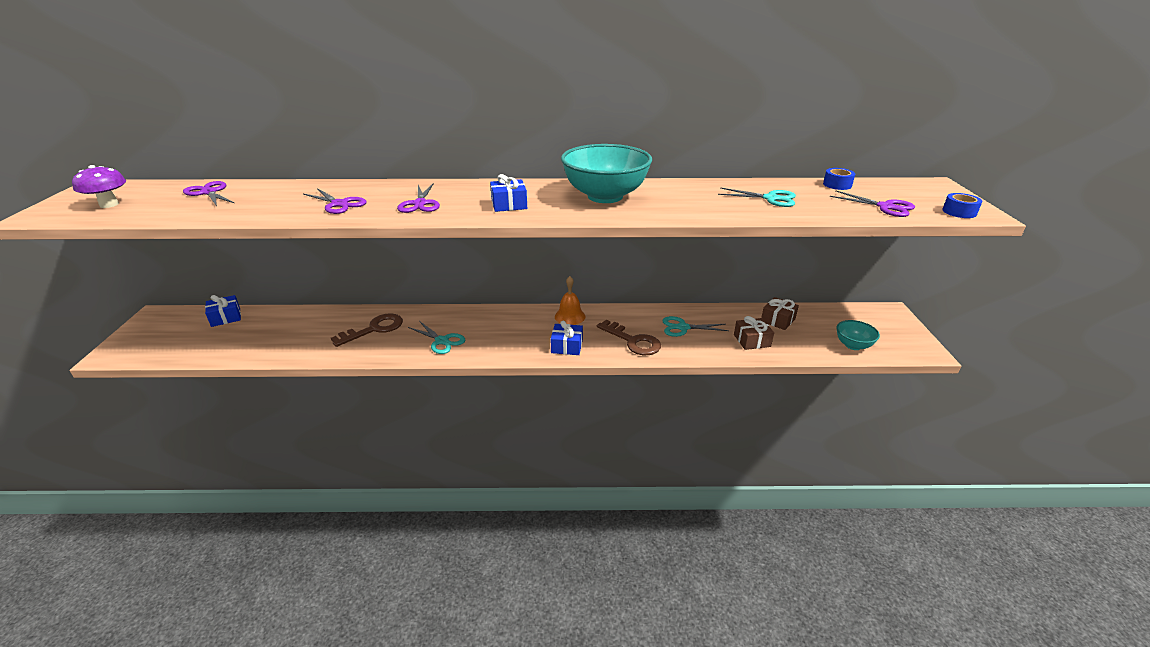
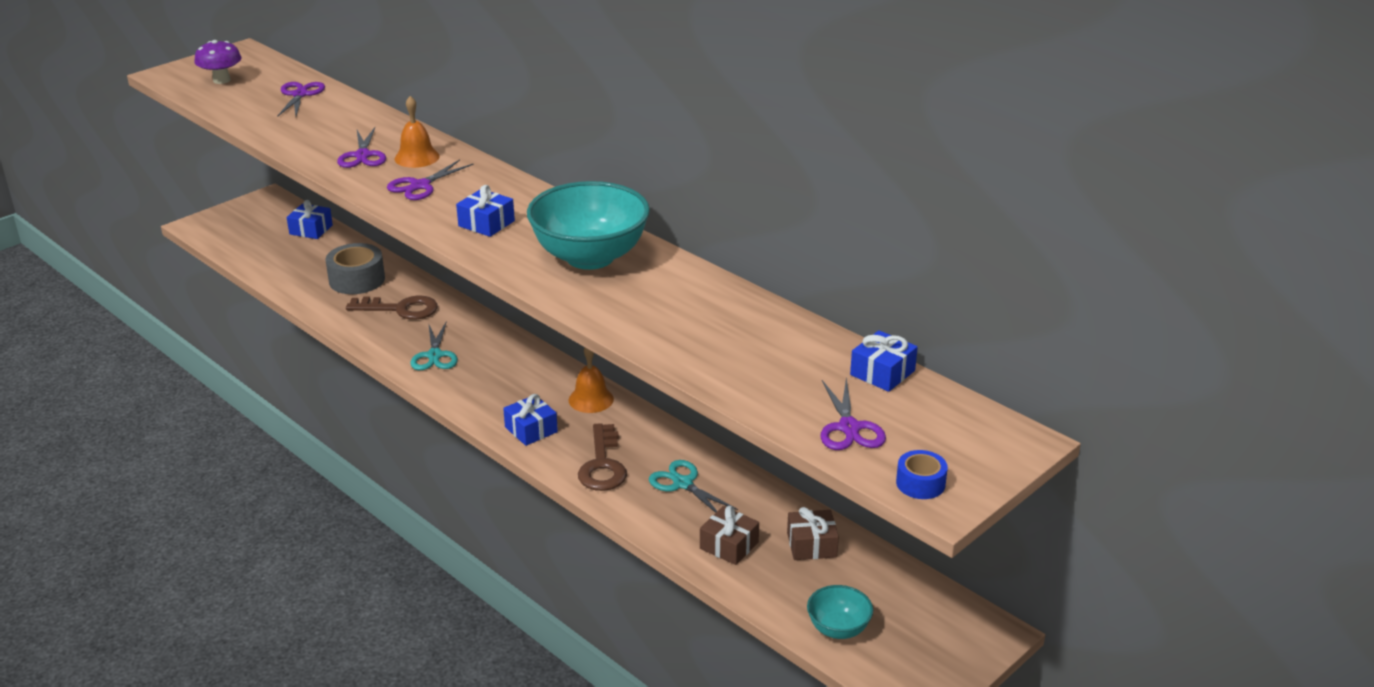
camera: 45 degrees right, 0 degrees up
turquoise scissors [718,188,796,207] -> none
blue tape [823,168,855,190] -> blue gift [850,330,918,392]
none -> grey tape [326,243,385,294]
none -> orange bell [395,96,440,168]

